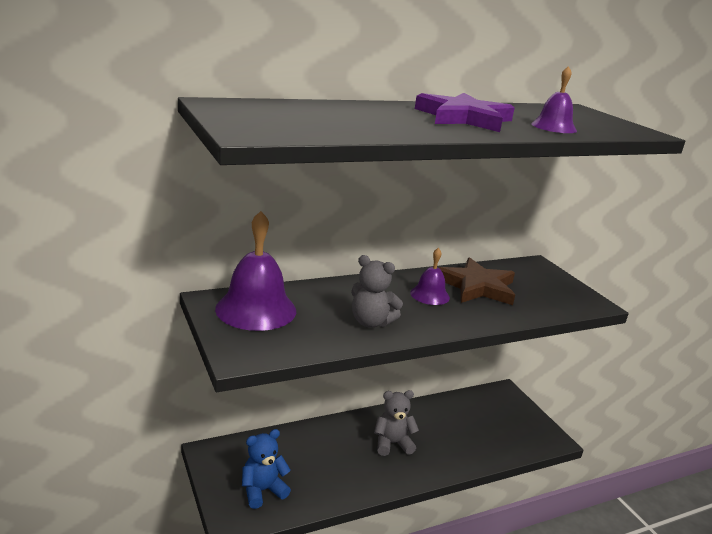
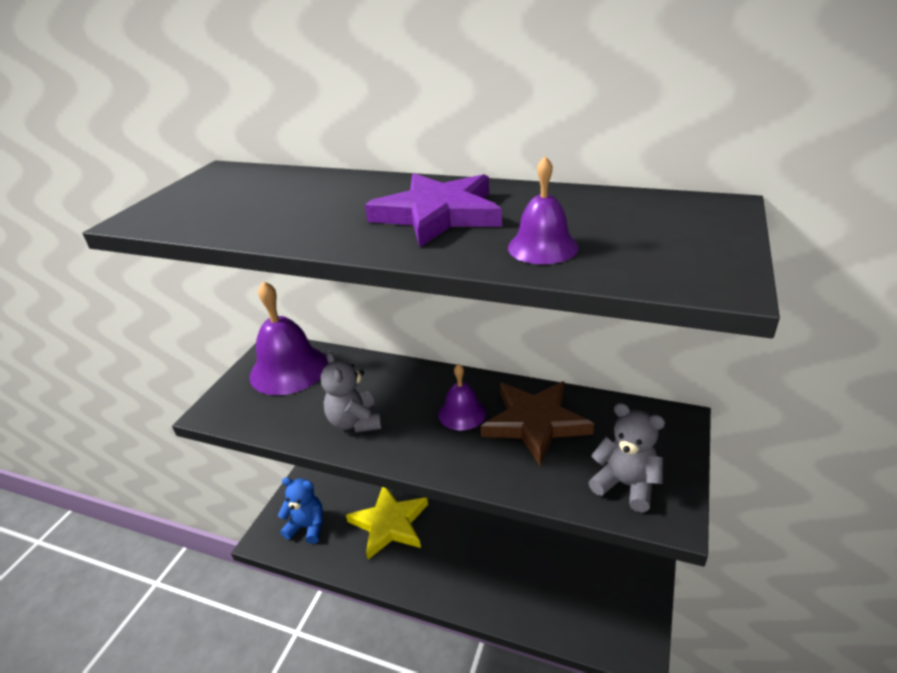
camera: 50 degrees right, 10 degrees up
grey teddy bear [374,390,419,456] -> grey teddy bear moved to [588,403,665,512]
none -> yellow star [346,487,428,560]

